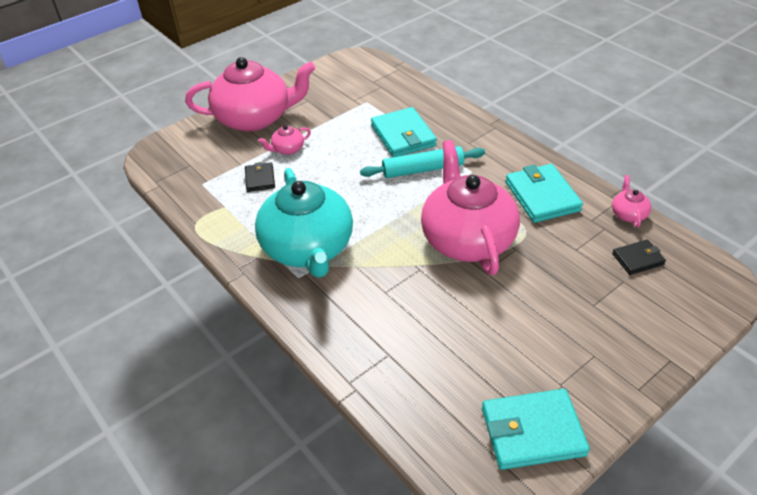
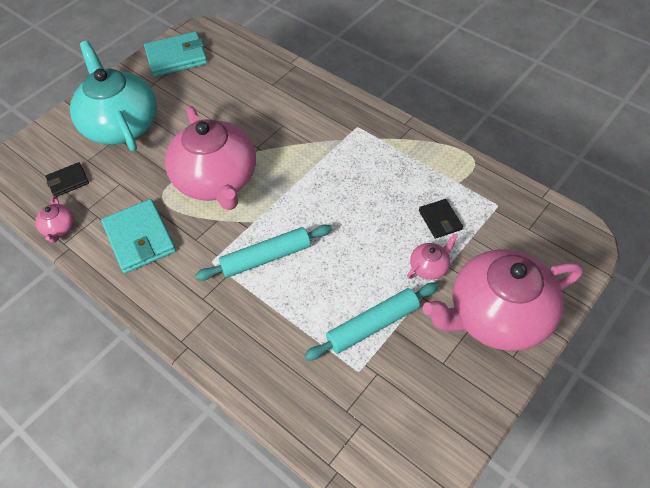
camera: 170 degrees right, 10 degrees up
turquoise teapot [255,168,353,278] -> turquoise teapot moved to [70,41,157,151]
turquoise wallet [371,107,437,157] -> none
none -> turquoise rolling pin [304,283,438,361]

